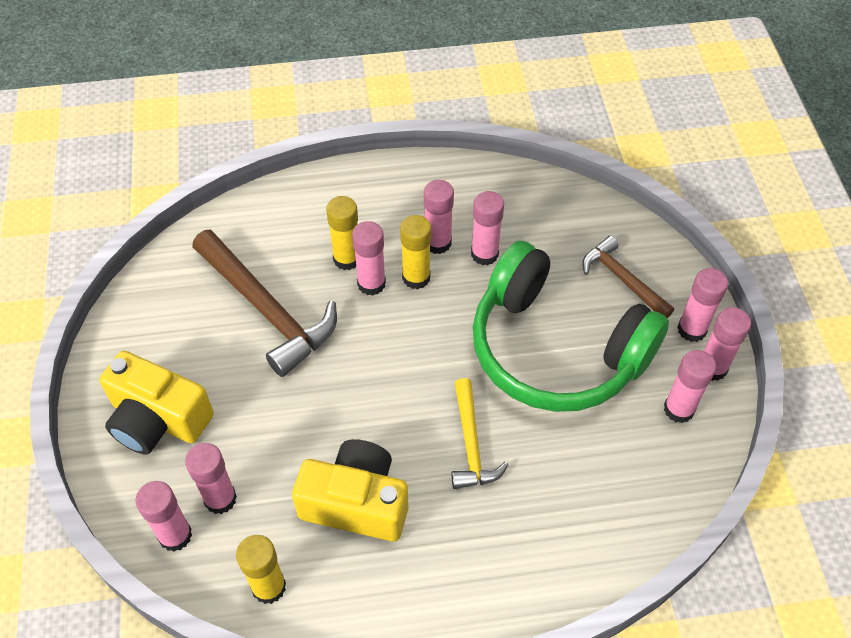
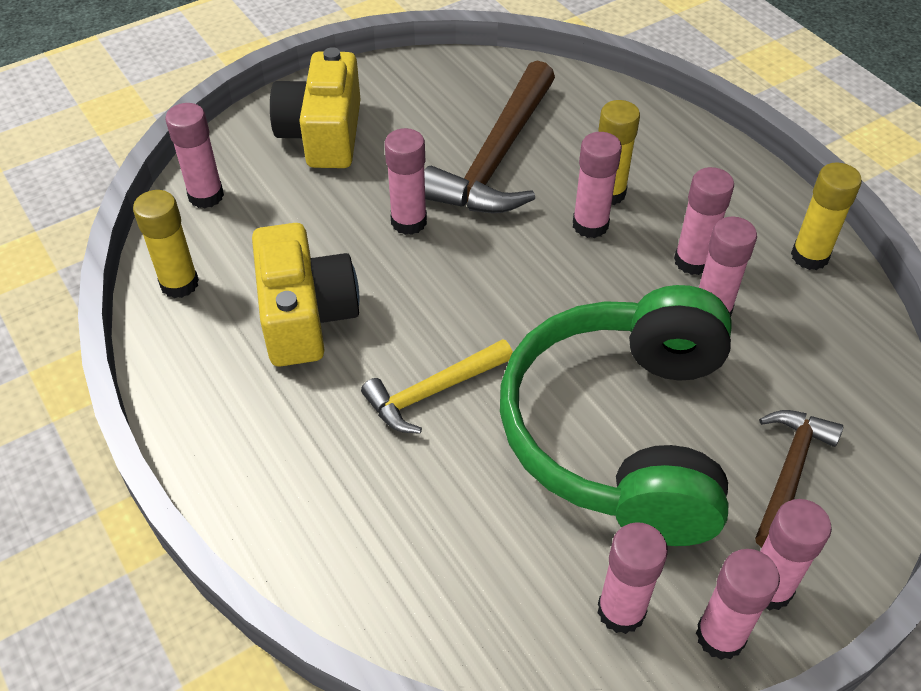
camera: 65 degrees right, 5 degrees down
pink glue stick [185,443,237,514] -> pink glue stick moved to [385,128,427,235]
yellow glue stick [400,215,431,289] -> yellow glue stick moved to [791,162,862,270]

